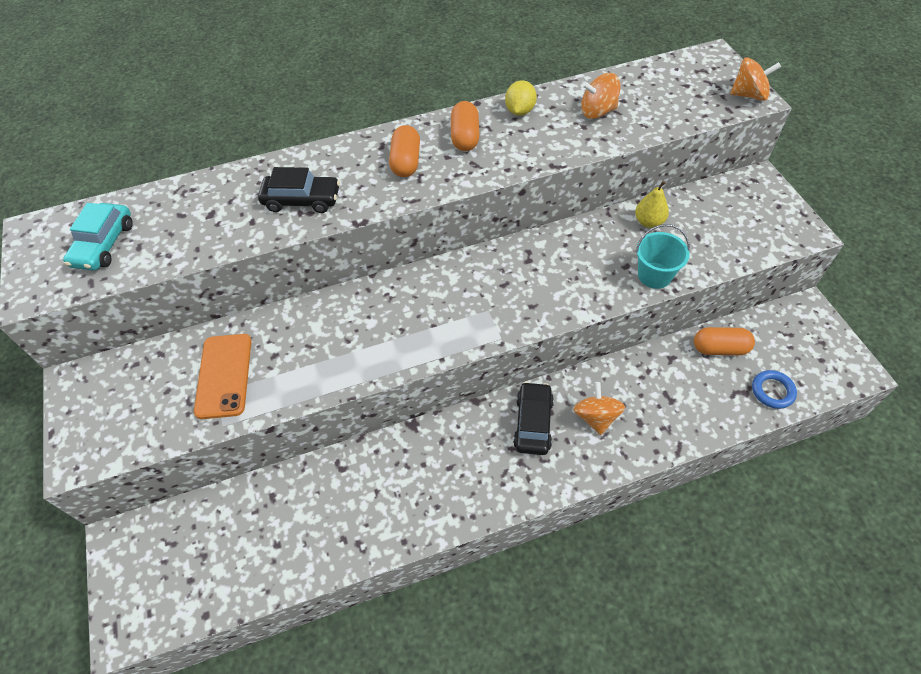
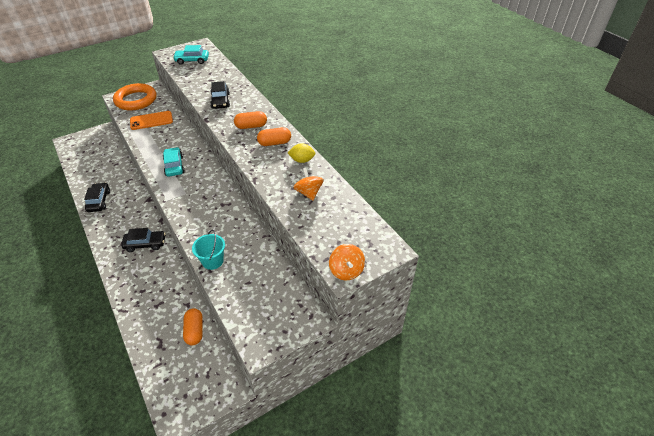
camera: 75 degrees right, 10 degrees down
orange spinning top [573,382,625,435] -> none
yellow pear [635,181,669,228] -> none
blue ring [752,370,797,409] -> none
none -> black car [84,183,110,212]
none -> orange ring [113,83,157,111]
none -> turquoise car [163,147,185,177]

